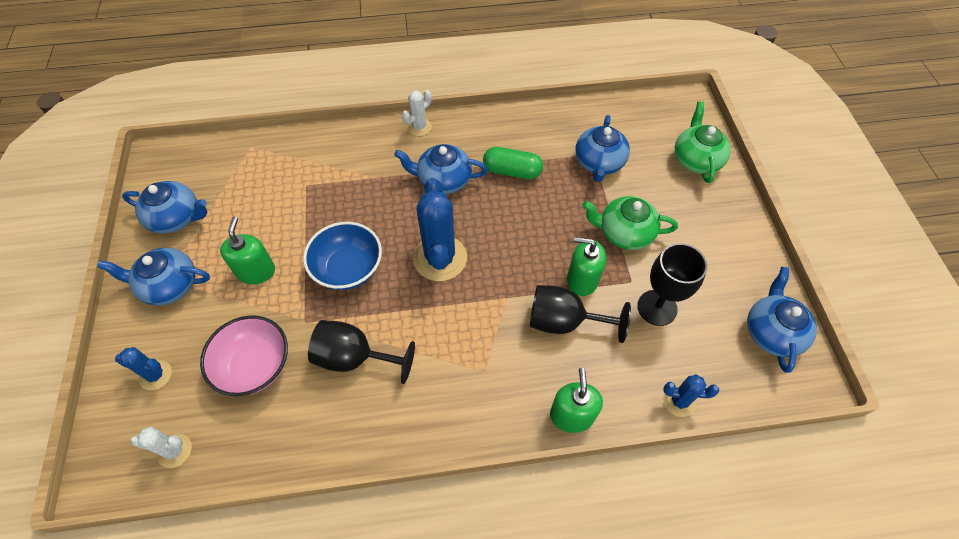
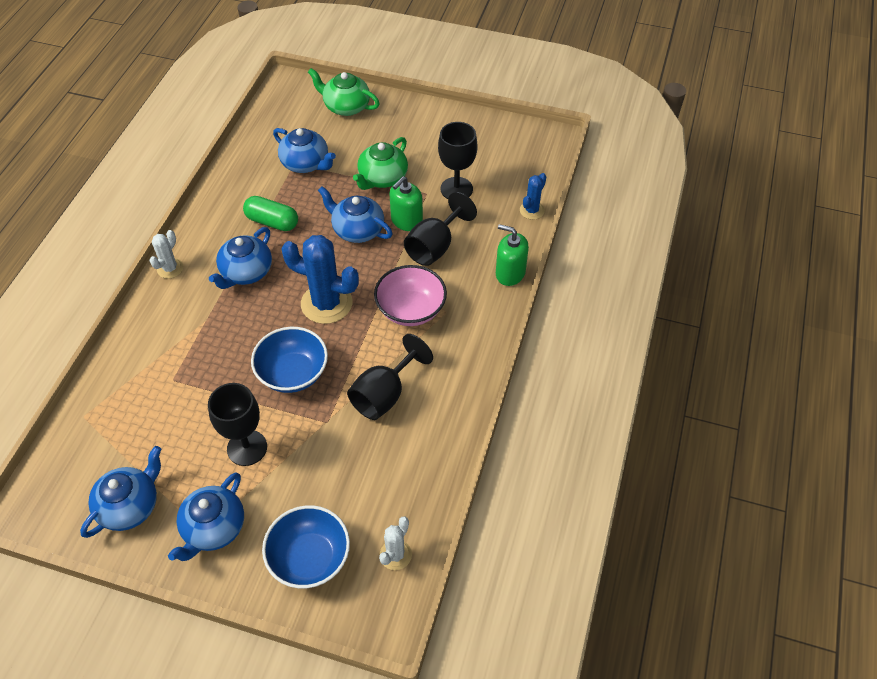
camera: 65 degrees left, 5 degrees down
blue cactus [115,347,172,390] -> blue bowl [262,505,350,589]
pink bowl [200,315,288,396] -> pink bowl moved to [374,265,447,326]
green soap dispenser [220,217,275,284] -> black goblet [208,383,267,466]
white cactus [402,90,432,136] -> white cactus turned 45 degrees clockwise [149,230,183,279]
green capsule [483,147,543,179] -> green capsule turned 75 degrees clockwise [243,196,298,231]
blue teapot [747,267,817,373] -> blue teapot moved to [318,186,393,243]

